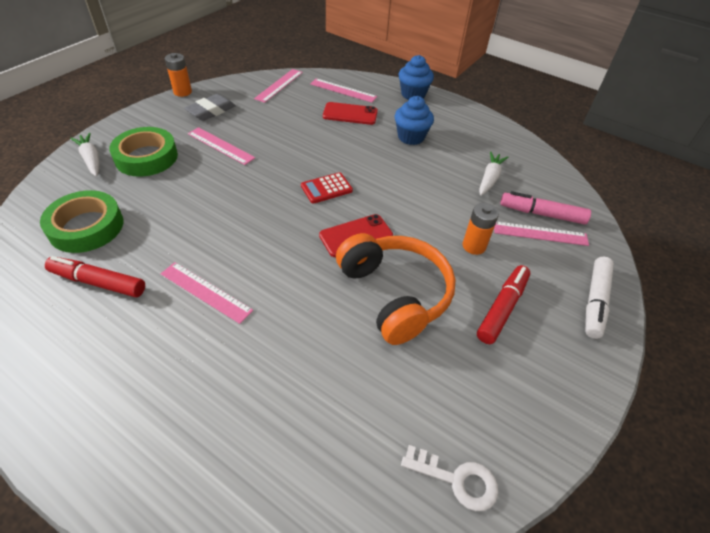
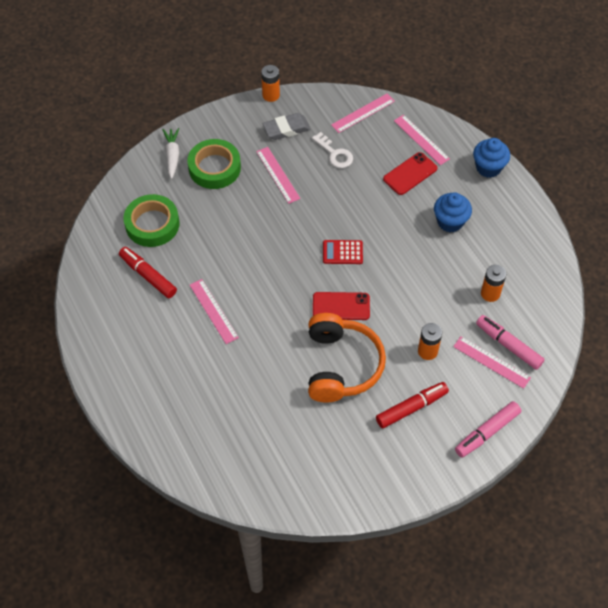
camera: 30 degrees right, 10 degrees up
red phone [323,102,378,125] -> red phone turned 75 degrees counterclockwise [383,152,438,195]
white key [401,445,498,511] -> white key moved to [312,132,353,168]
white carrot [479,152,508,196] -> orange battery [481,265,506,302]
white marker [585,257,614,339] -> pink marker [455,401,521,458]

